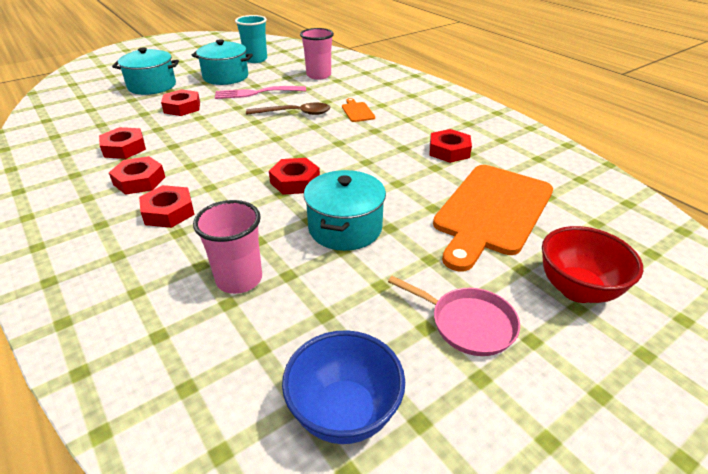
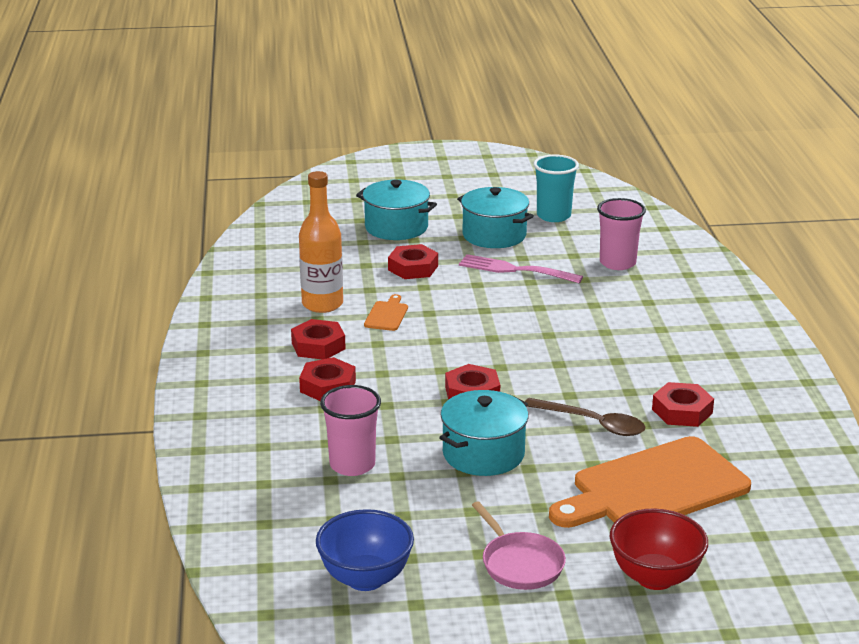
camera: 30 degrees right, 10 degrees down
red nut [99,127,146,159] -> orange bottle [299,171,343,313]
brown spoon [246,102,331,115] -> brown spoon moved to [525,398,646,436]
orange cutting board [342,98,375,122] -> orange cutting board moved to [364,294,408,331]

